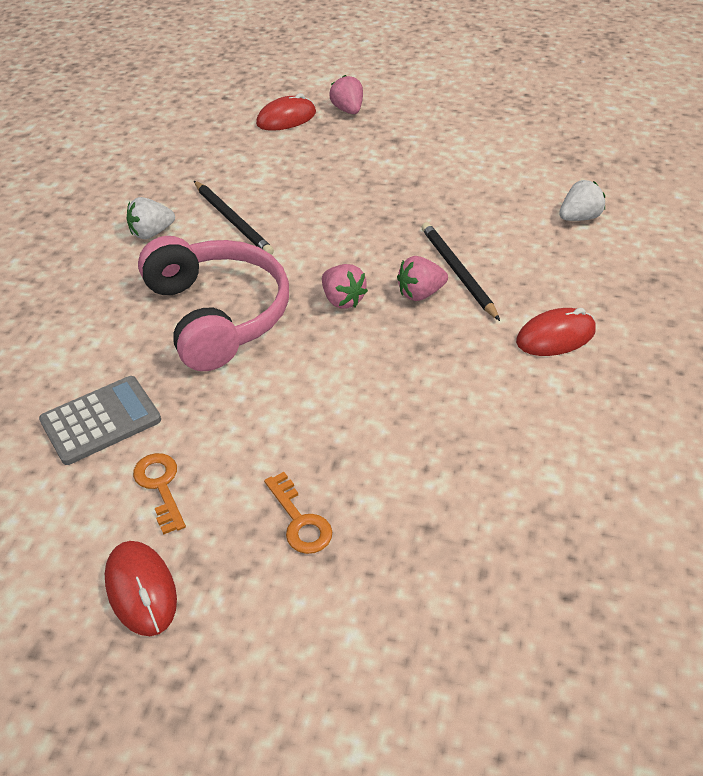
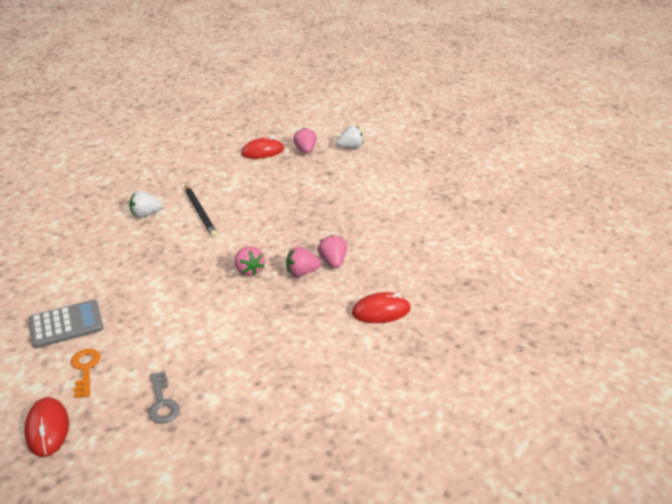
camera: 10 degrees right, 10 degrees down
pink headphones [138,236,289,371] -> none
orange key [264,472,332,554] -> grey key [149,371,180,424]
black pencil [421,222,500,321] -> pink strawberry [318,235,347,268]
white strawberry [559,180,605,221] -> white strawberry moved to [336,126,364,149]

